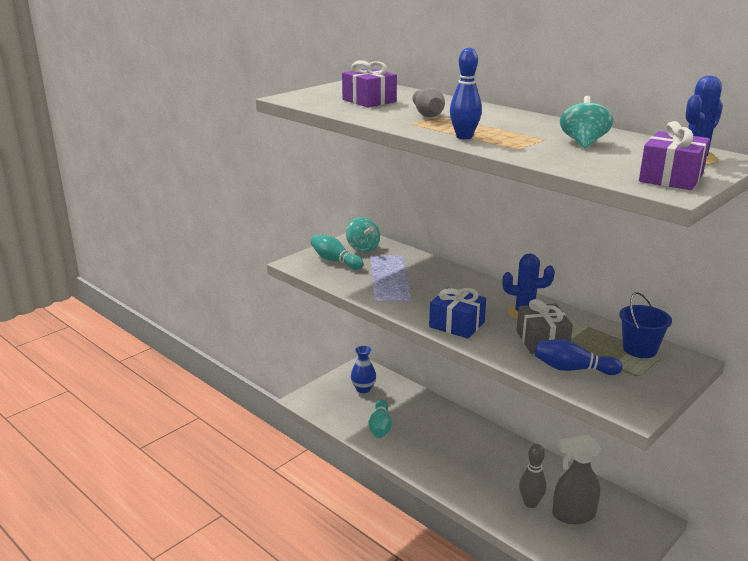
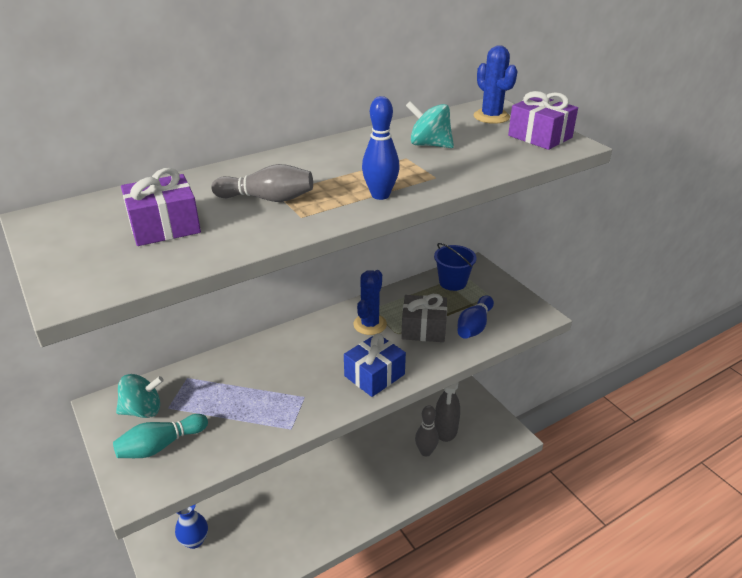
camera: 75 degrees left, 10 degrees up
turquoise bowling pin [368,399,392,438] -> none

